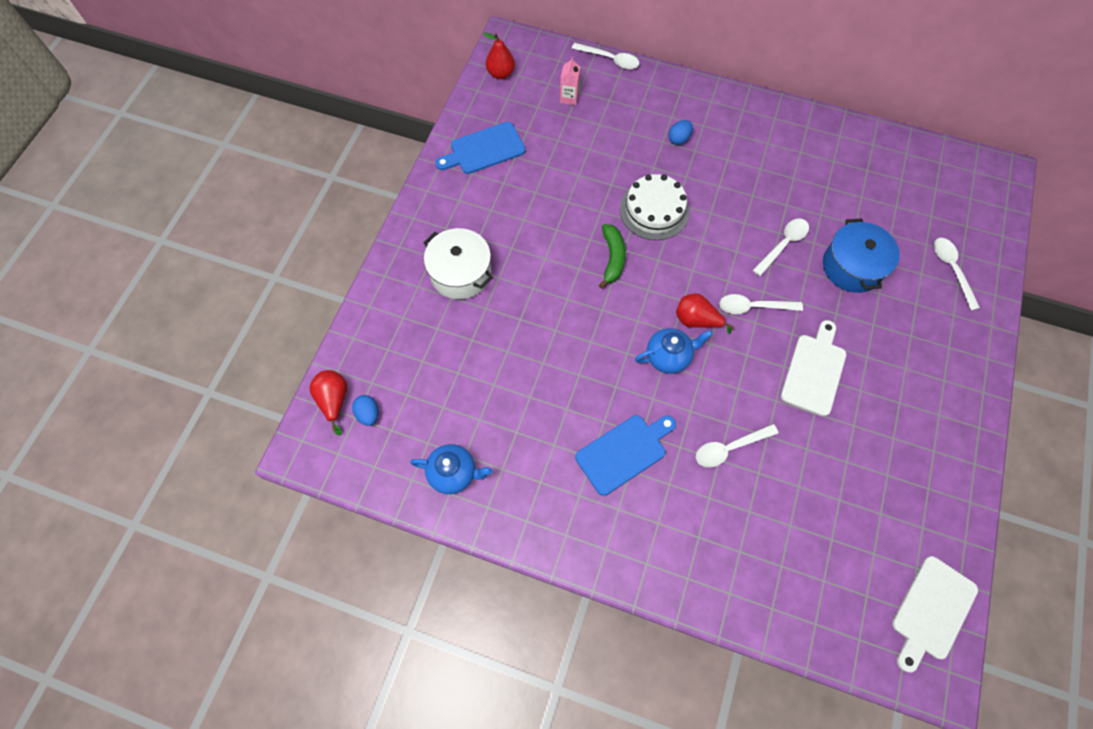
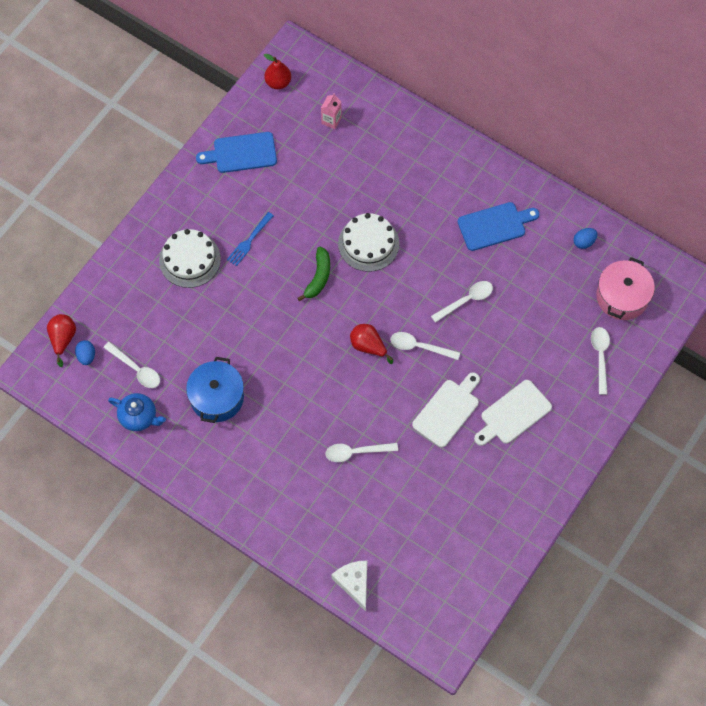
camera: 15 degrees right, 0 degrees up
white pot [423,228,493,299] -> white cake [159,229,221,288]
white spoon [572,43,639,69] -> white spoon moved to [103,342,160,388]
blue cutting board [575,415,676,496] -> blue cutting board moved to [458,202,539,251]
blue teapot [635,328,713,374] -> none
blue egg [668,120,693,145] -> blue egg moved to [574,228,597,249]
blue pot [823,218,900,293] -> blue pot moved to [186,357,244,423]
white cutting board [892,556,978,672] -> white cutting board moved to [474,380,552,446]
none -> blue fork [227,212,274,266]
none -> white cheese [332,561,367,611]
none -> pink pot [596,257,655,320]

